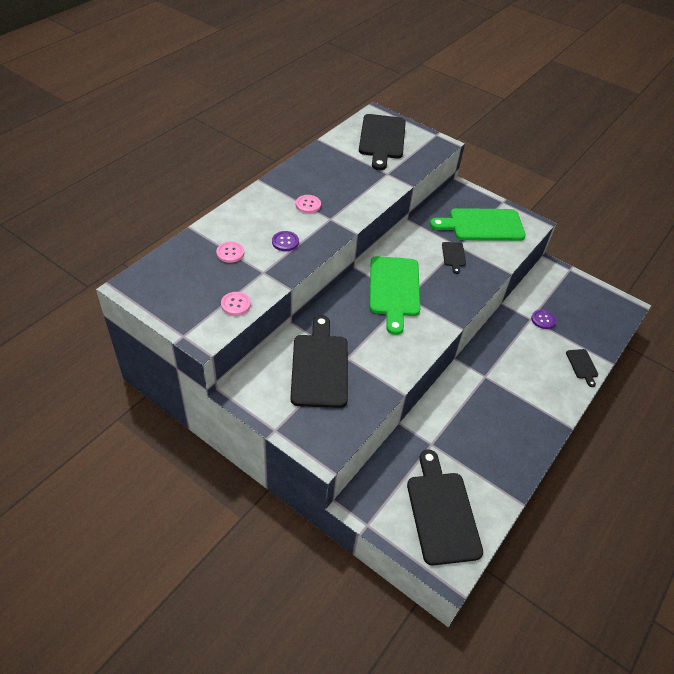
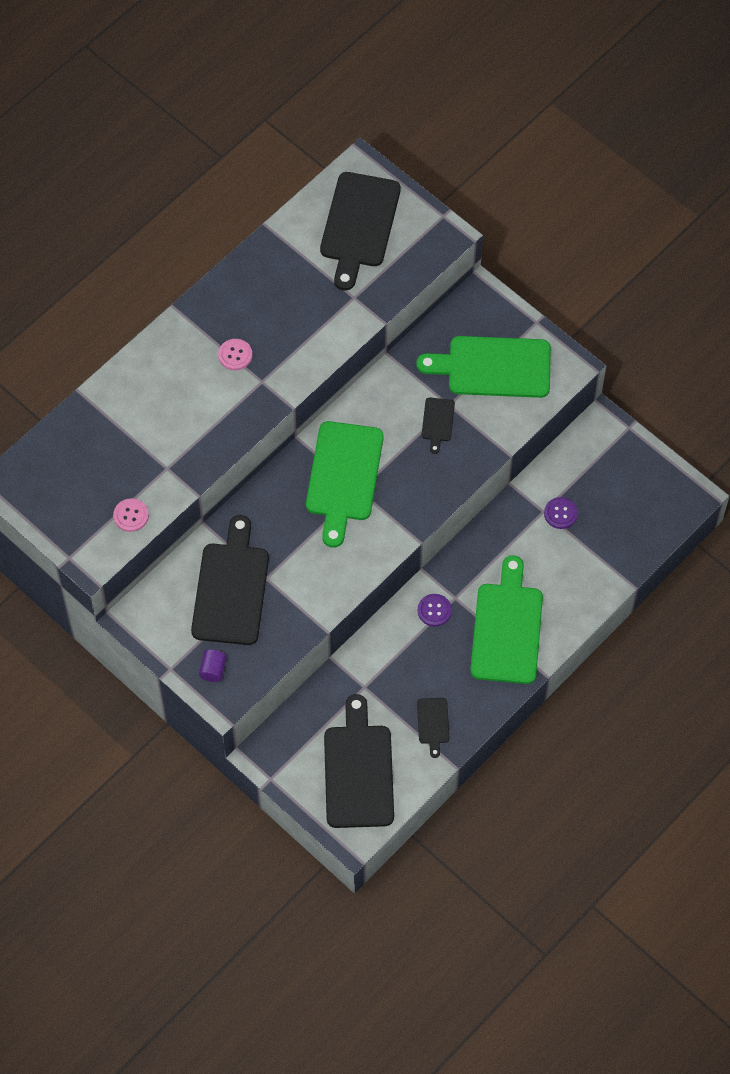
camera: 10 degrees right, 15 degrees up
pink button [216,242,244,263] -> none
purple button [272,231,299,251] -> purple button moved to [418,594,452,626]
black cutting board [566,349,598,387] -> black cutting board moved to [417,698,449,758]
none -> purple cylinder [199,649,227,682]
none -> green cutting board [470,555,543,684]

